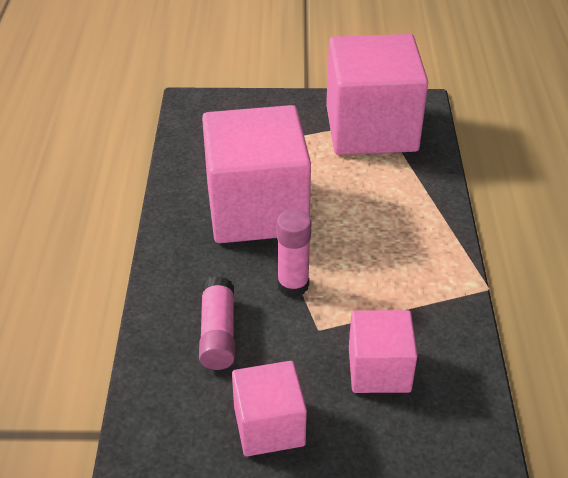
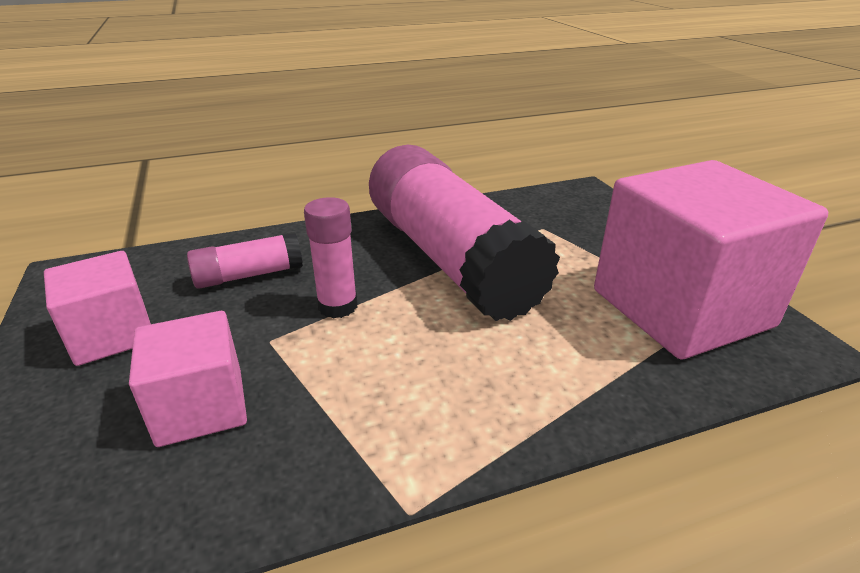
camera: 70 degrees right, 10 degrees down
pink cube [202,105,311,243] -> pink glue stick [369,145,560,321]

